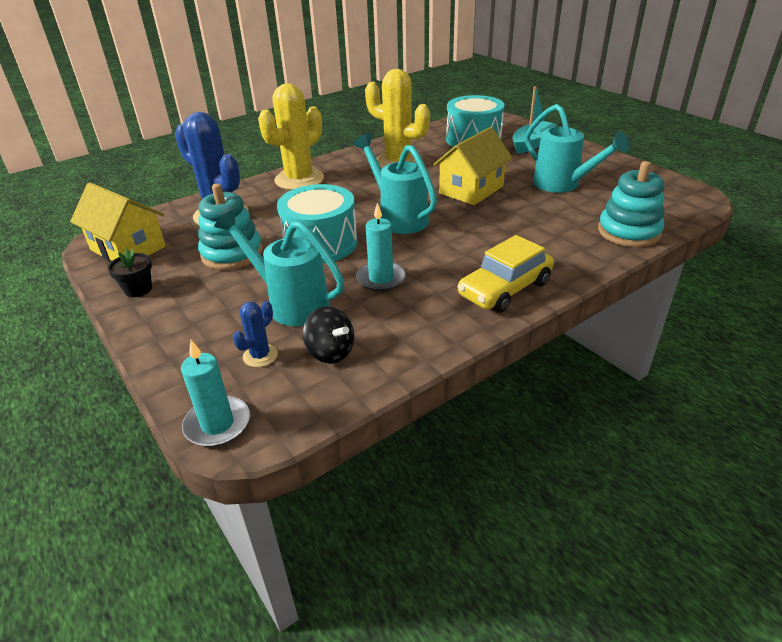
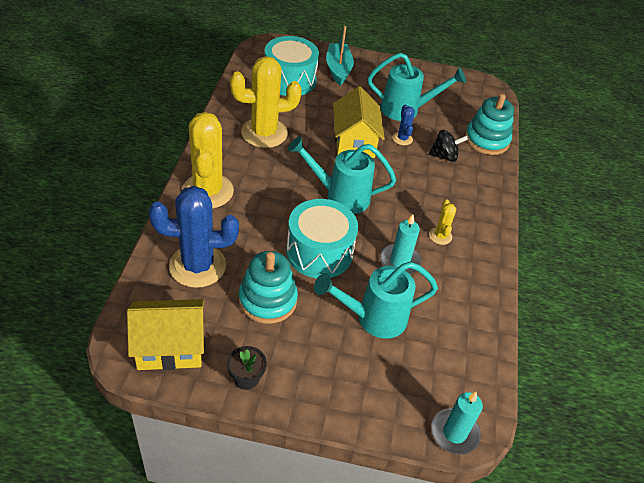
camera: 50 degrees left, 10 degrees up
blue cactus [233,301,278,367] -> blue cactus moved to [393,105,415,145]
black spinning top [303,306,354,363] -> black spinning top moved to [429,130,468,162]
yellow car [458,235,554,313] -> none
none -> yellow cactus [429,200,456,245]

